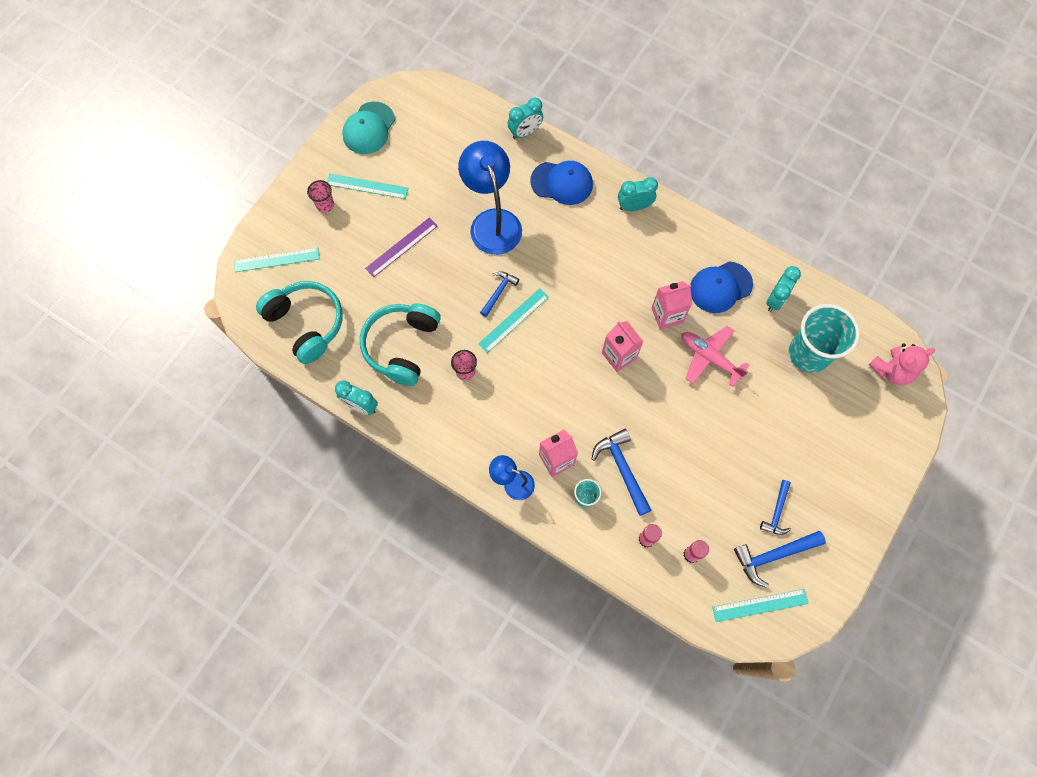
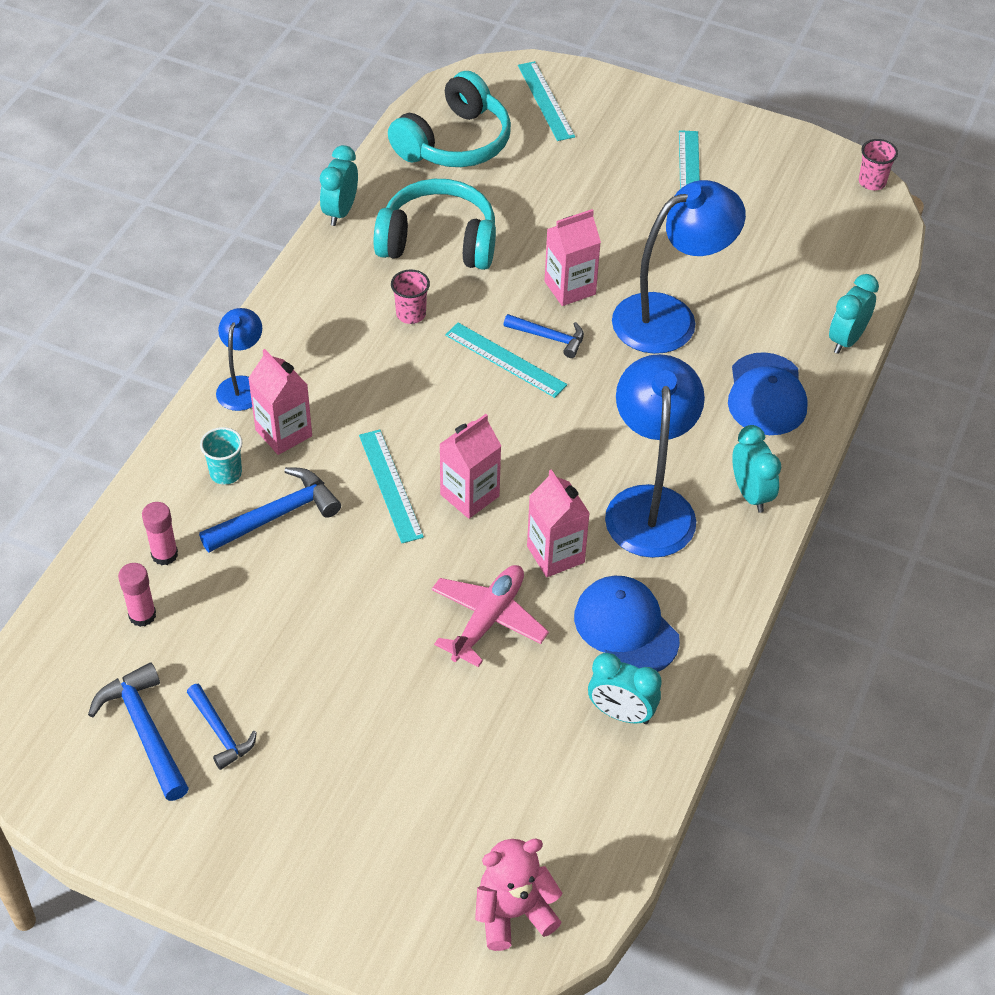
camera: 80 degrees right, 20 degrees down
pink cup [307,180,334,212] -> pink cup moved to [859,139,898,190]
turquoise cap [342,102,395,154] -> none
purple ruler [365,218,438,277] -> none
turquoise clock [508,97,543,139] -> turquoise clock turned 75 degrees clockwise [829,274,879,354]
turquoise ruler [712,589,809,622] -> turquoise ruler moved to [359,430,424,543]
blue hammer [760,480,791,535] -> blue hammer turned 135 degrees counterclockwise [187,684,257,770]
turquoise cup [789,304,860,373] -> none
pink teddy bear [868,343,935,385] -> pink teddy bear turned 105 degrees clockwise [475,839,562,951]
none -> pink carton [545,209,601,306]
none -> blue lamp [605,354,705,558]

